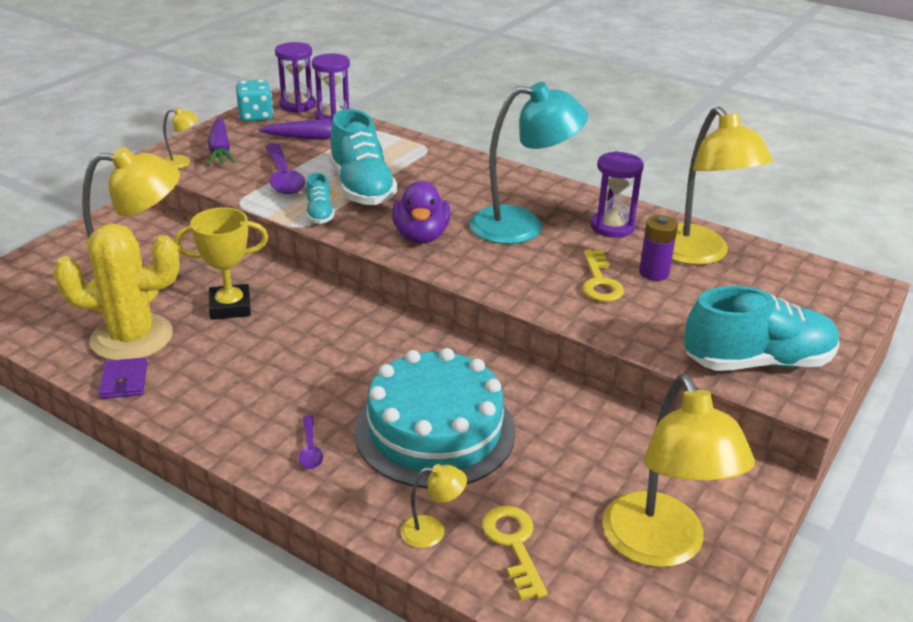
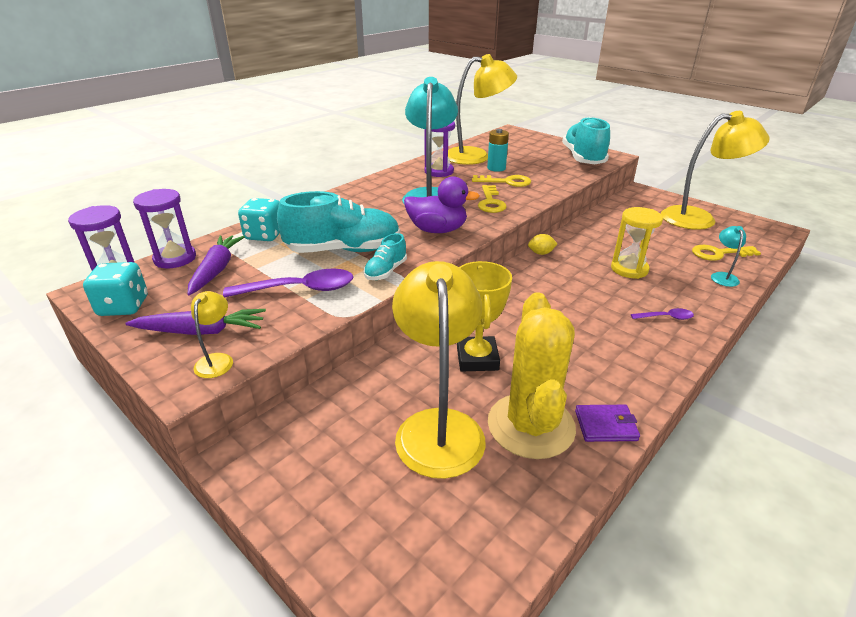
camera: 80 degrees left, 0 degrees up
turquoise shoe [306,173,334,224] -> turquoise shoe turned 120 degrees clockwise [364,233,407,280]
turquoise cake [354,348,516,489] -> yellow hourglass [611,207,663,279]
yellow lamp [401,464,467,548] -> turquoise lamp [711,226,746,287]
purple battery [639,215,678,281] -> turquoise battery [487,129,509,172]
none -> turquoise dice [238,198,280,241]
none -> yellow key [478,185,507,213]
none -> yellow lemon [528,234,558,255]

